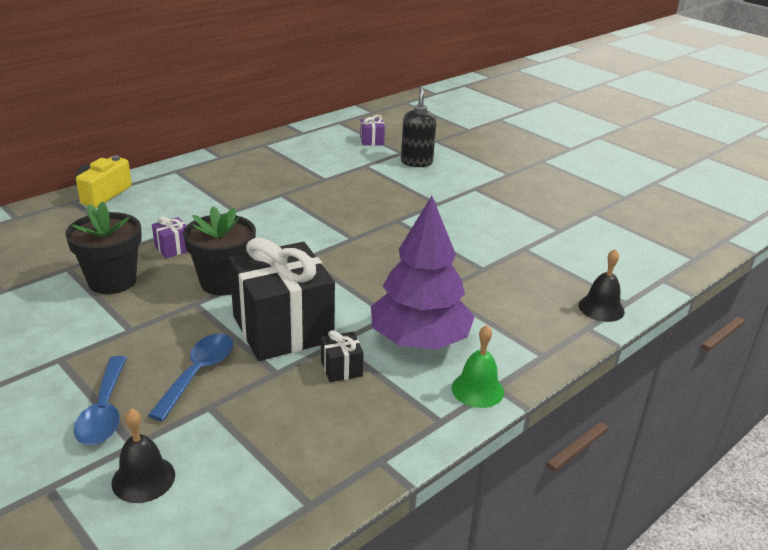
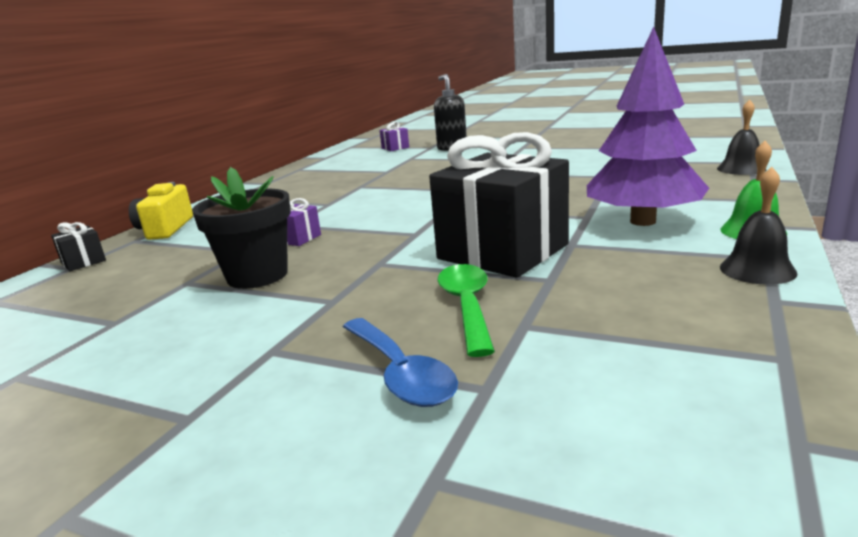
camera: 20 degrees left, 10 degrees down
black bell [111,408,175,503] -> black bell moved to [720,167,797,285]
blue spoon [148,333,233,421] -> green spoon [438,264,495,357]
black flower pot [183,206,256,296] -> none
black gift [321,330,364,382] -> black gift moved to [51,222,106,271]

